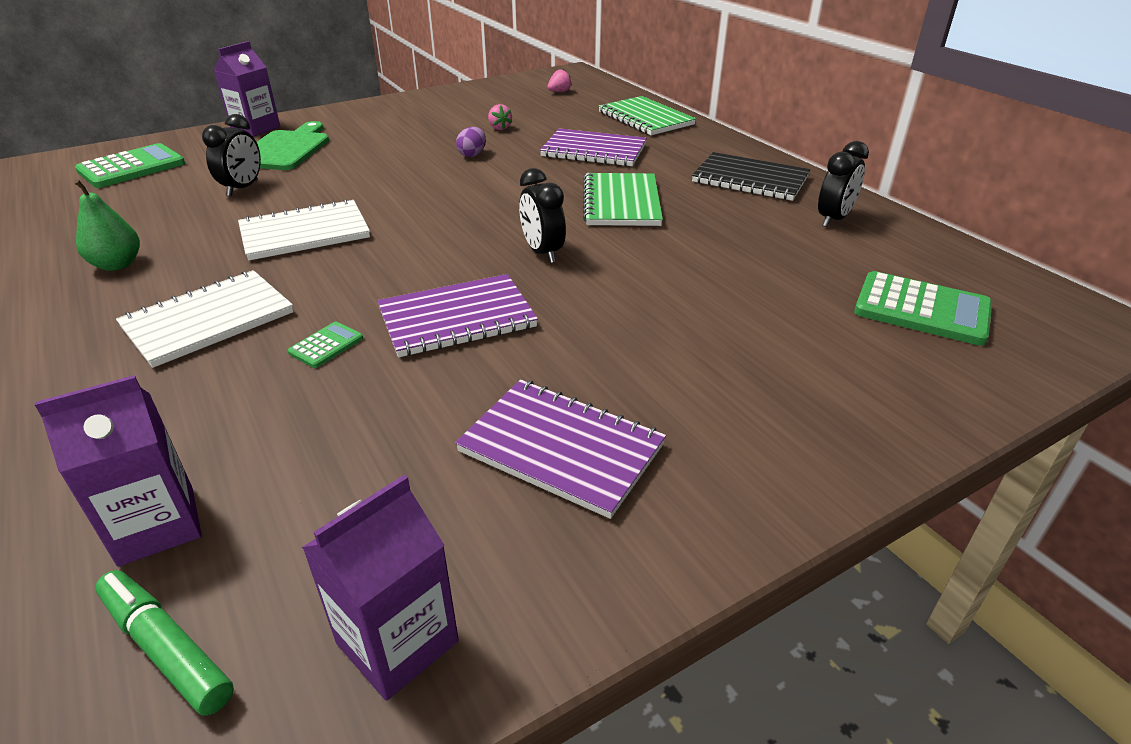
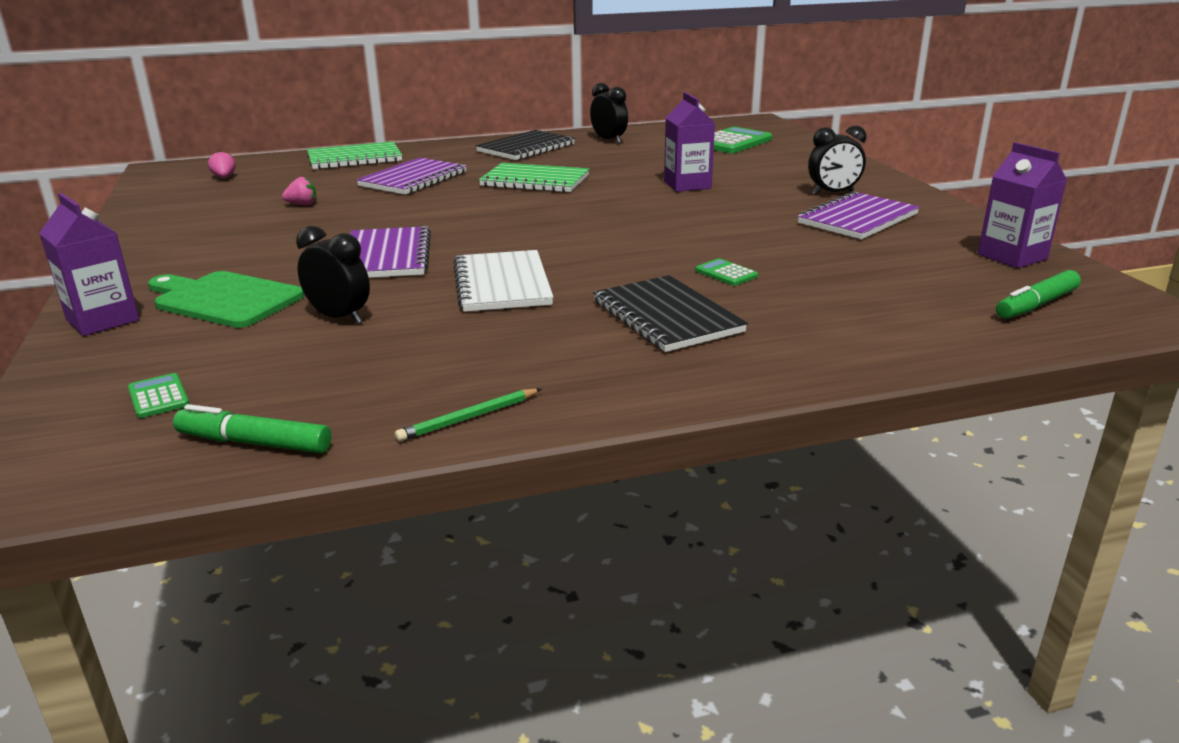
camera: 75 degrees left, 10 degrees down
purple carton [35,375,202,567] -> purple carton moved to [664,92,715,192]
green pear [74,179,140,271] -> none
green calculator [75,143,185,188] -> green calculator [128,373,189,418], size x0.49
white notebook [116,270,294,368] -> black notebook [593,275,748,352]
purple notebook [377,274,538,357] -> purple notebook moved to [350,226,431,278]
purple egg [456,127,486,157] -> none
black clock [519,168,566,263] -> black clock moved to [808,126,866,195]
none -> green marker [173,404,331,453]
none -> green pencil [395,388,541,442]

